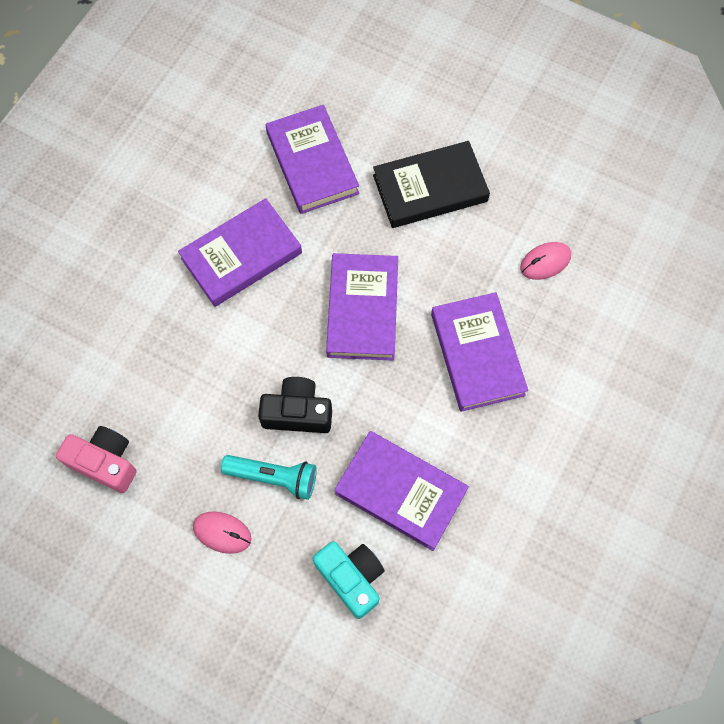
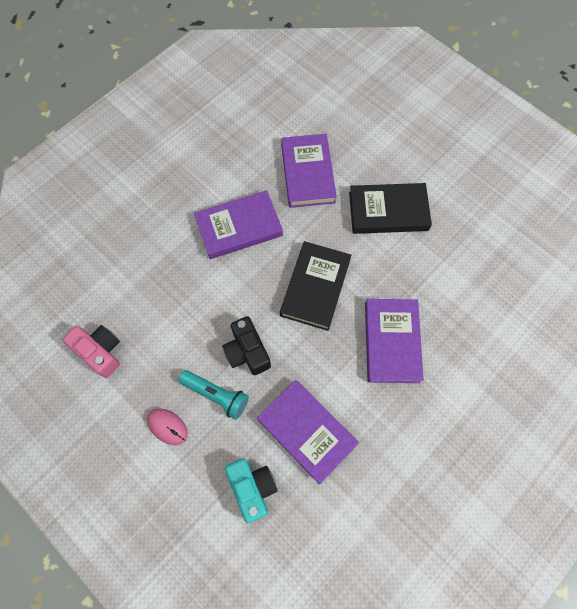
camera: 15 degrees right, 0 degrees up
black camera [258,377,332,433] -> black camera turned 135 degrees counterclockwise [222,316,271,375]
purple book [326,253,398,361] -> black book [280,241,351,331]
pink mouse [520,242,571,280] -> none

